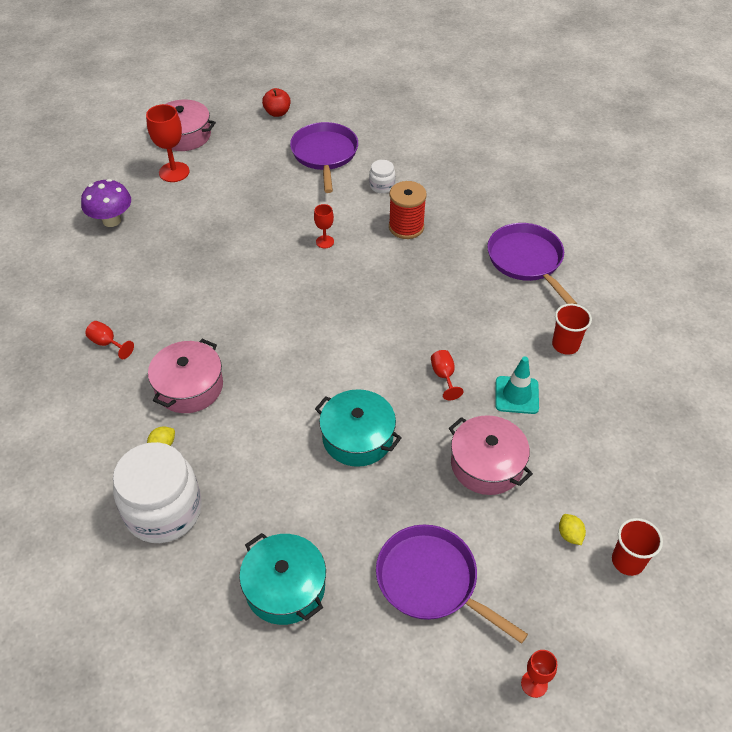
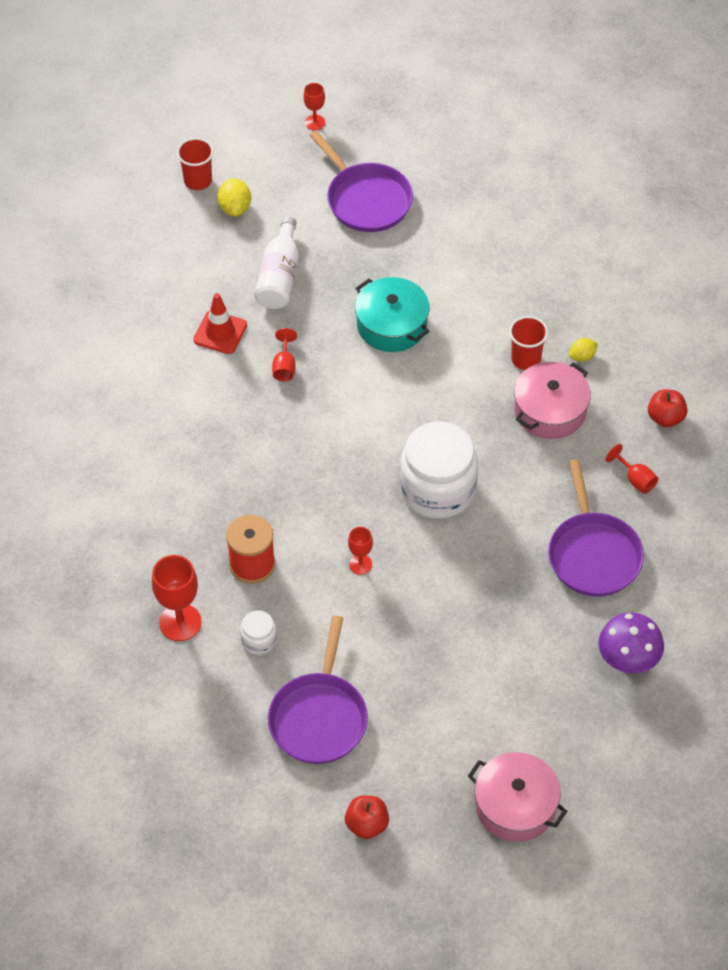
camera: 165 degrees left, 5 degrees up
white jar [113,442,202,543] -> white jar moved to [400,421,478,519]
red goblet [146,104,189,182] -> red goblet moved to [152,555,202,641]
turquoise pot [239,533,326,625] -> none
pink pot [449,415,533,495] -> white bottle [255,216,299,309]
purple pan [487,223,577,304] -> purple pan moved to [548,459,644,597]
turquoise traffic cone [495,356,539,414] -> red traffic cone [193,293,247,354]
red cup [552,304,592,355] -> red cup moved to [509,316,548,370]
yellow lemon [559,514,586,545] -> yellow lemon [218,178,251,217], size x1.53
none -> red apple [648,389,688,428]

